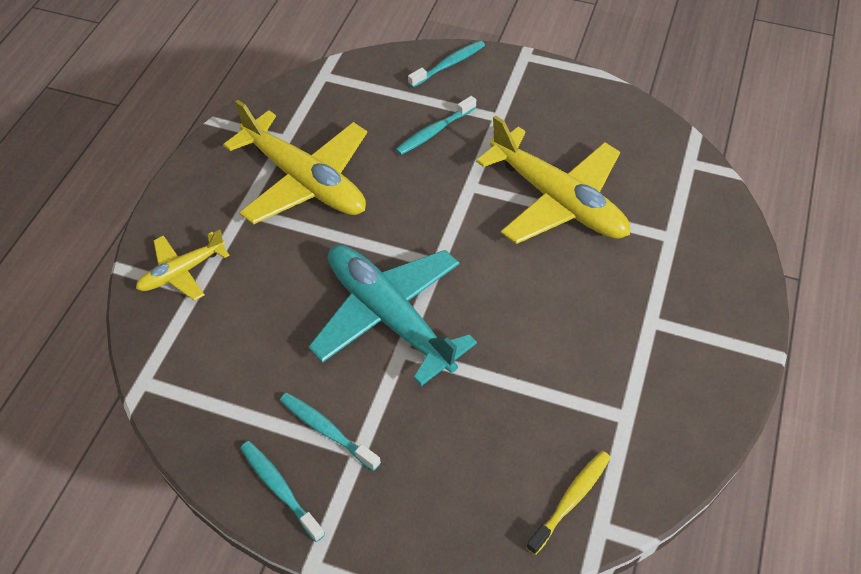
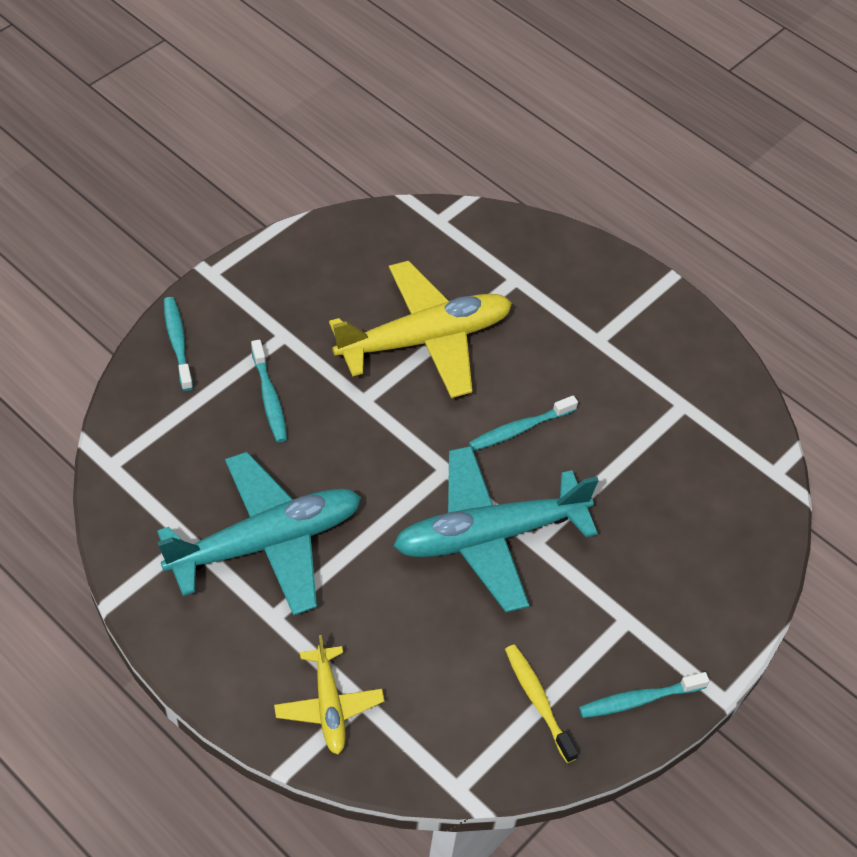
camera: 70 degrees left, 0 degrees up
yellow plane [223,100,367,225] -> turquoise plane [157,452,361,616]
turquoise toothbrush [280,393,381,471] -> turquoise toothbrush moved to [469,395,578,451]
yellow toothbrush [526,451,611,555] -> yellow toothbrush moved to [505,644,579,763]

